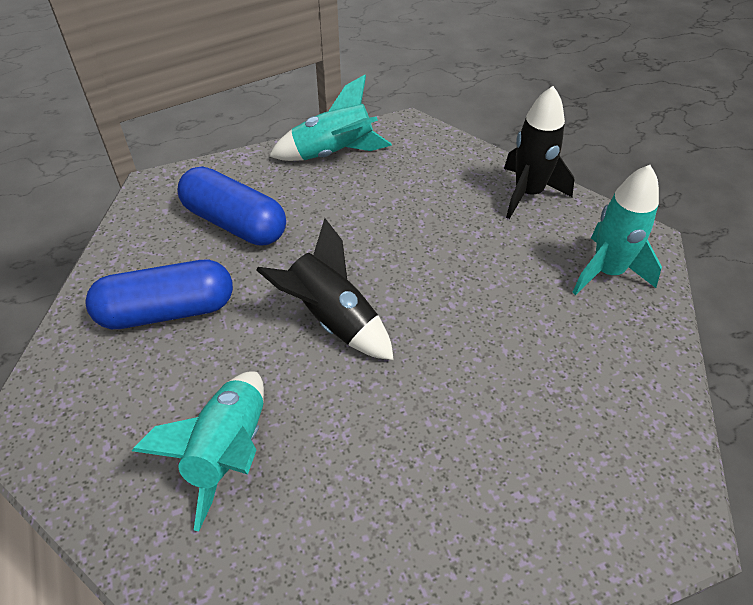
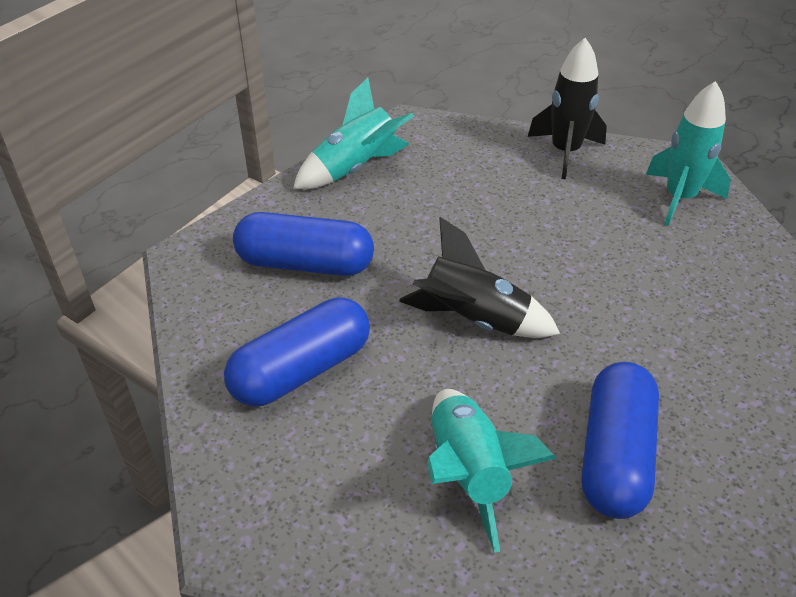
camera: 25 degrees left, 5 degrees down
none -> blue capsule [582,362,659,519]

